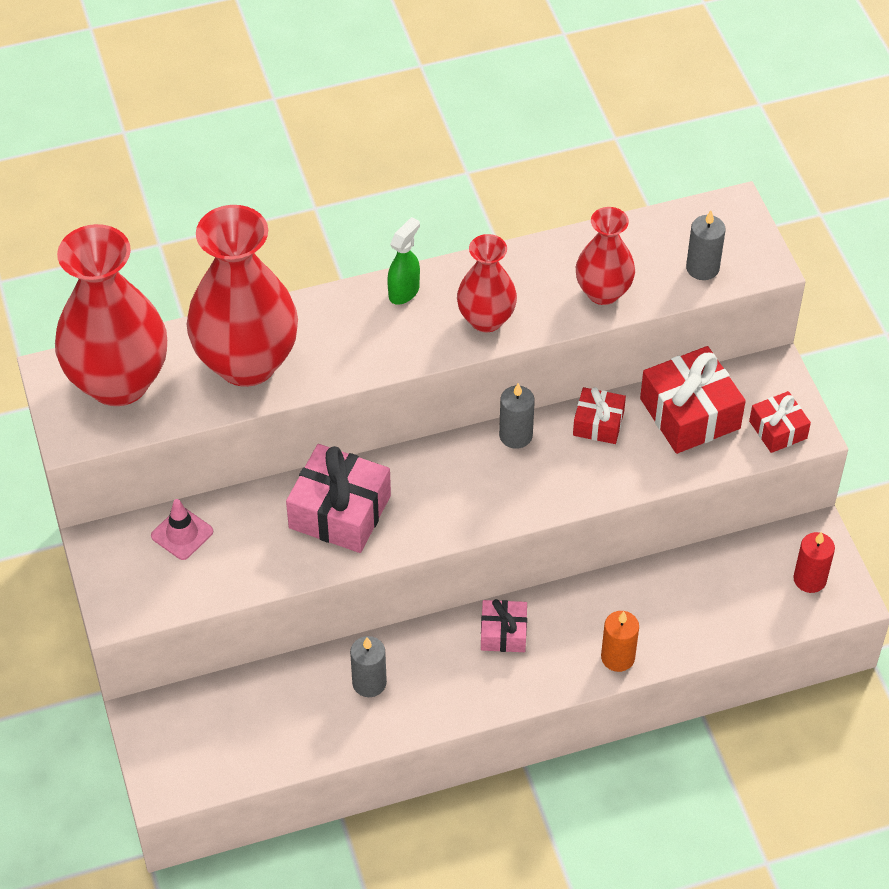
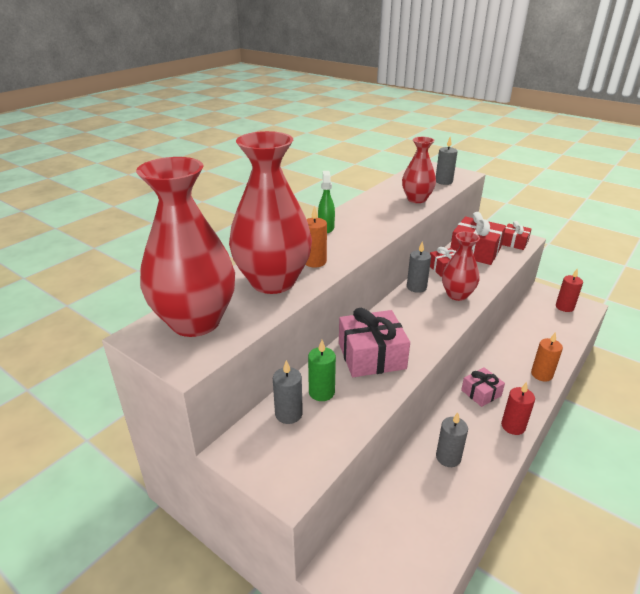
camera: 35 degrees left, 20 degrees down
pink traffic cone [151,499,213,560] -> grey candle [273,360,303,424]
red vase [457,234,517,332] -> red vase moved to [442,232,480,301]
none -> orange candle [306,206,327,268]
none -> green candle [308,340,336,401]
none -> red candle [501,382,535,435]

